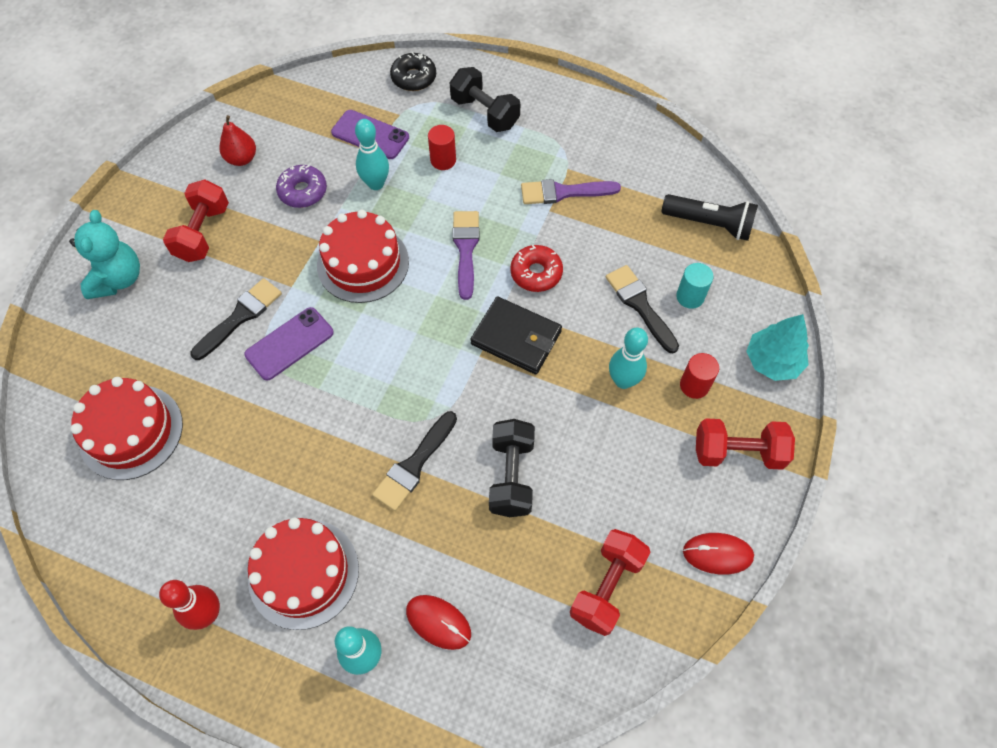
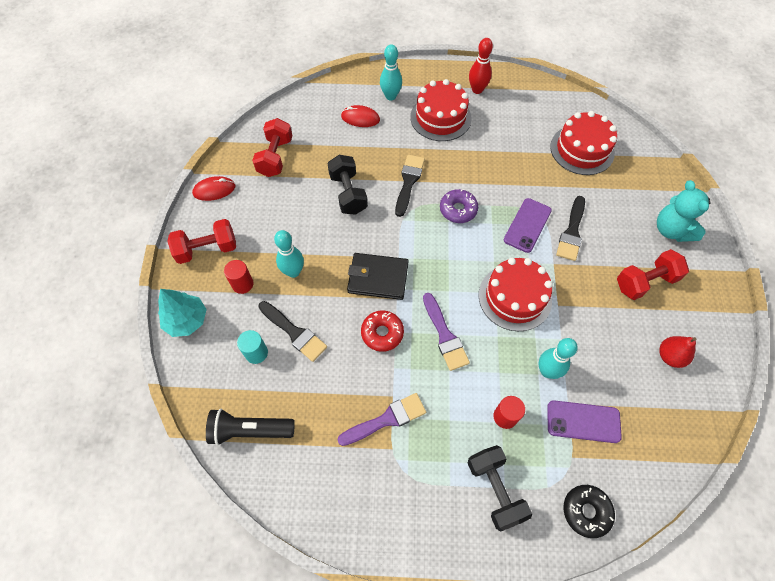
camera: 160 degrees right, 0 degrees up
red dumbbell [163,179,229,262] -> red dumbbell turned 75 degrees clockwise [617,249,689,300]
purple donut [276,165,327,208] -> purple donut moved to [440,189,478,223]
black dumbbell [449,67,520,132] -> black dumbbell turned 45 degrees clockwise [468,445,532,531]

